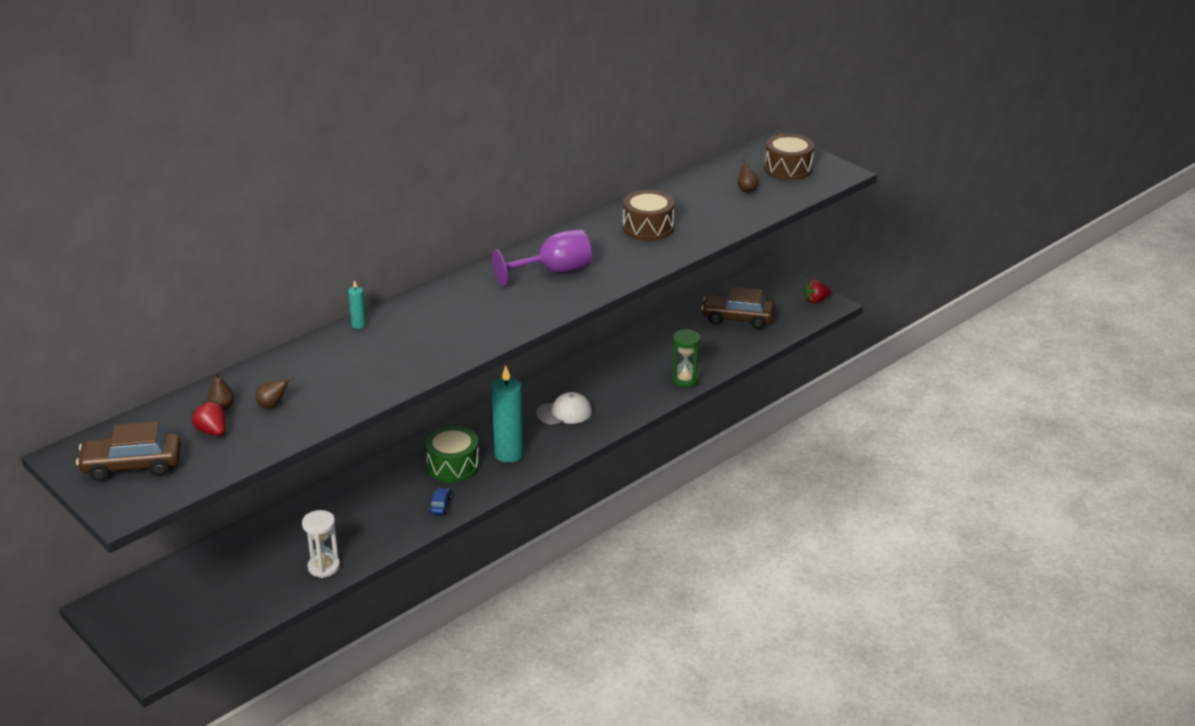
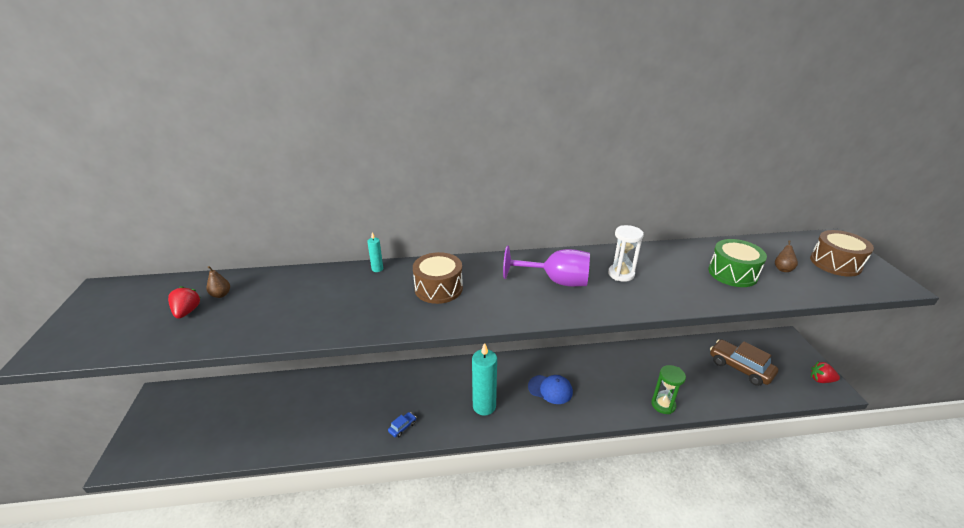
camera: 35 degrees right, 0 degrees up
brown car [76,421,181,481] -> none
brown pear [255,377,294,408] -> none
white hourglass [302,510,340,578] -> white hourglass moved to [608,225,644,282]
green drum [425,426,479,482] -> green drum moved to [708,239,767,287]
white cap [536,392,592,425] -> blue cap [528,375,573,404]
brown drum [623,190,674,241] -> brown drum moved to [413,252,463,304]

